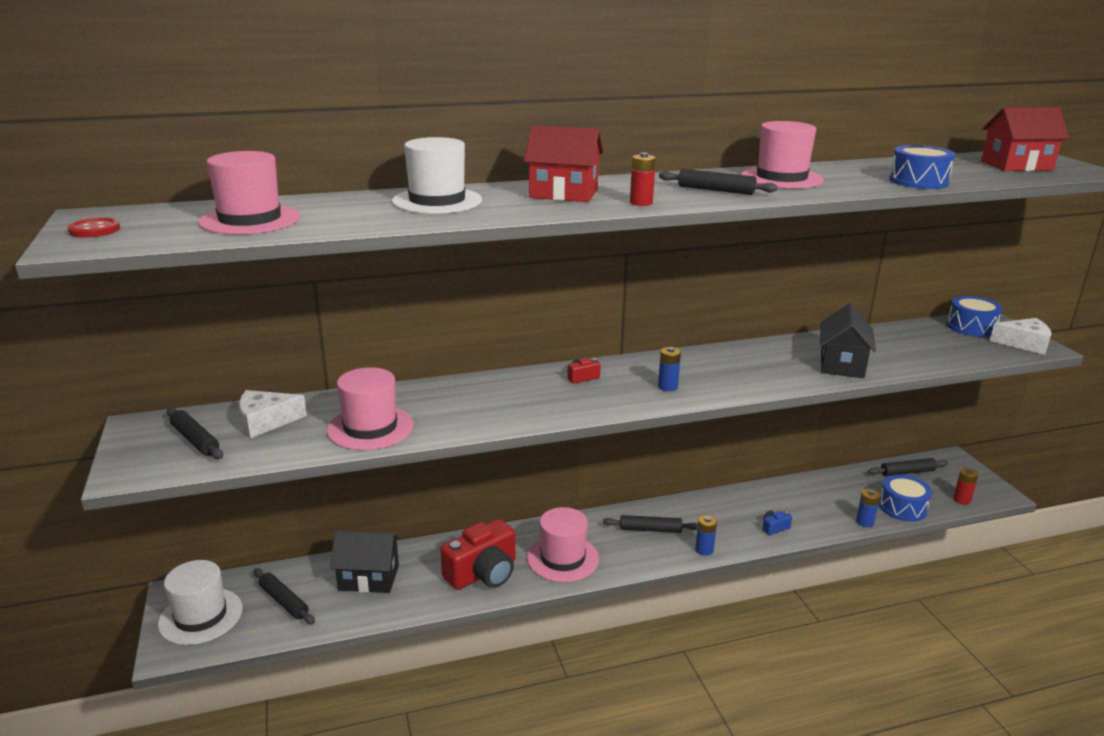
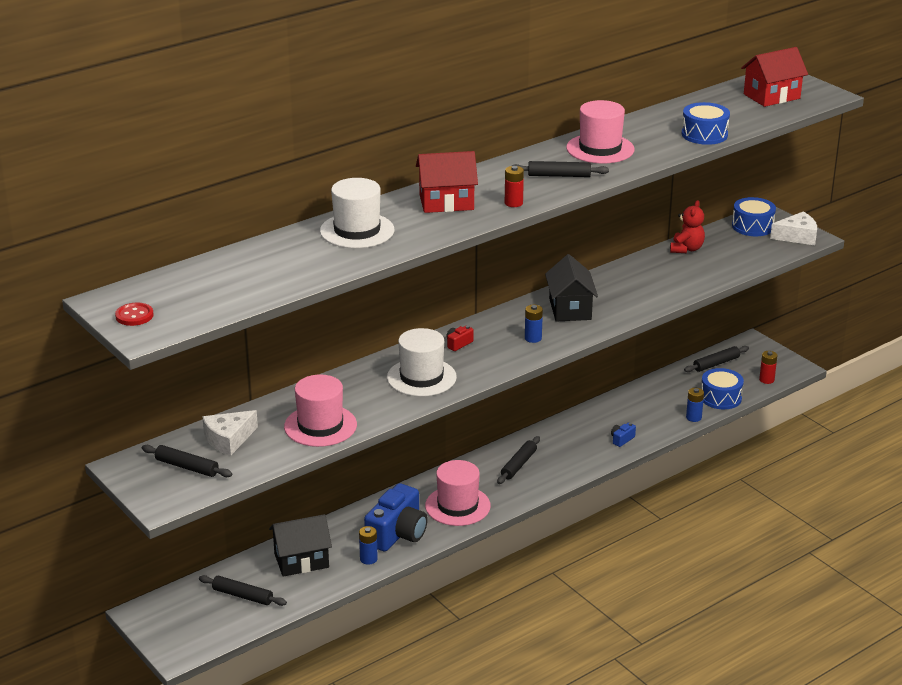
camera: 20 degrees left, 5 degrees up
white hat [158,560,243,645] -> white hat moved to [387,328,457,397]
pink hat [198,151,300,235] -> none
red camera [440,519,515,590] -> blue camera [364,483,428,551]
black rolling pin [603,515,698,533] -> black rolling pin turned 45 degrees counterclockwise [497,436,540,484]
blue battery [695,515,717,556] -> blue battery moved to [359,526,378,565]
black house [820,303,876,378] -> black house moved to [545,254,598,321]
none -> red teddy bear [670,200,705,253]

